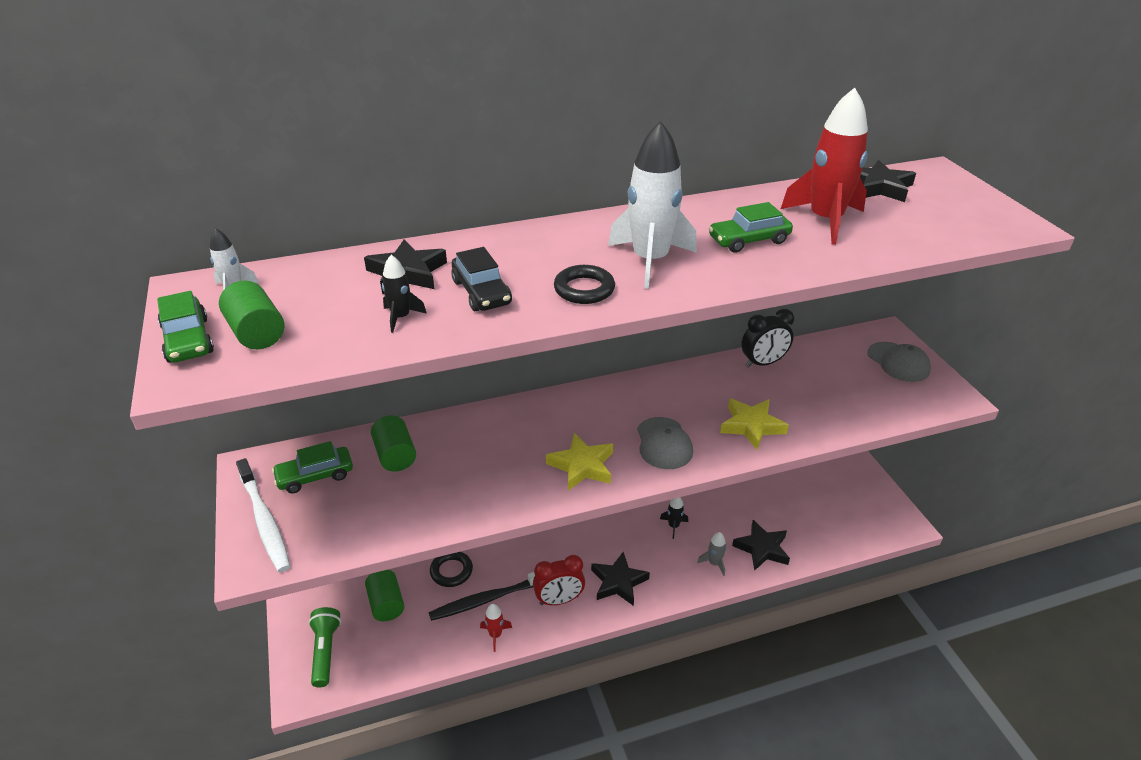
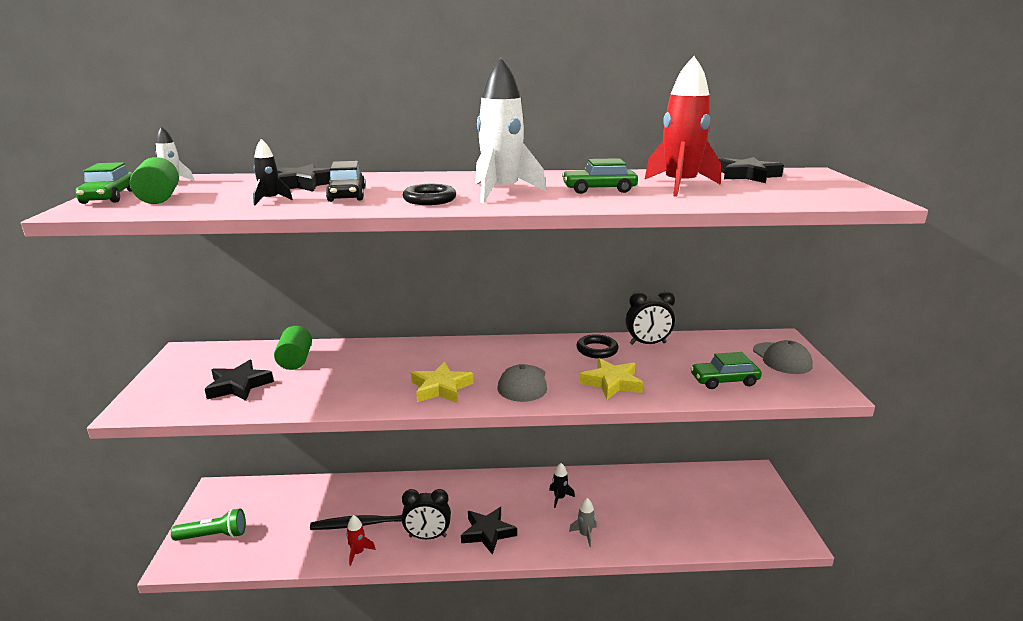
camera: 15 degrees right, 15 degrees down
white toothbrush [236,458,290,572] -> none
green car [272,441,353,494] -> green car moved to [690,352,762,389]
green flashlight [309,607,341,688] -> green flashlight turned 75 degrees clockwise [171,508,246,541]
green cylinder [365,570,404,621] -> none
black ring [430,552,473,587] -> black ring moved to [576,334,619,359]
red clock [533,555,585,605] -> black clock [402,489,451,539]
black star [732,520,790,571] -> black star moved to [205,360,274,401]

